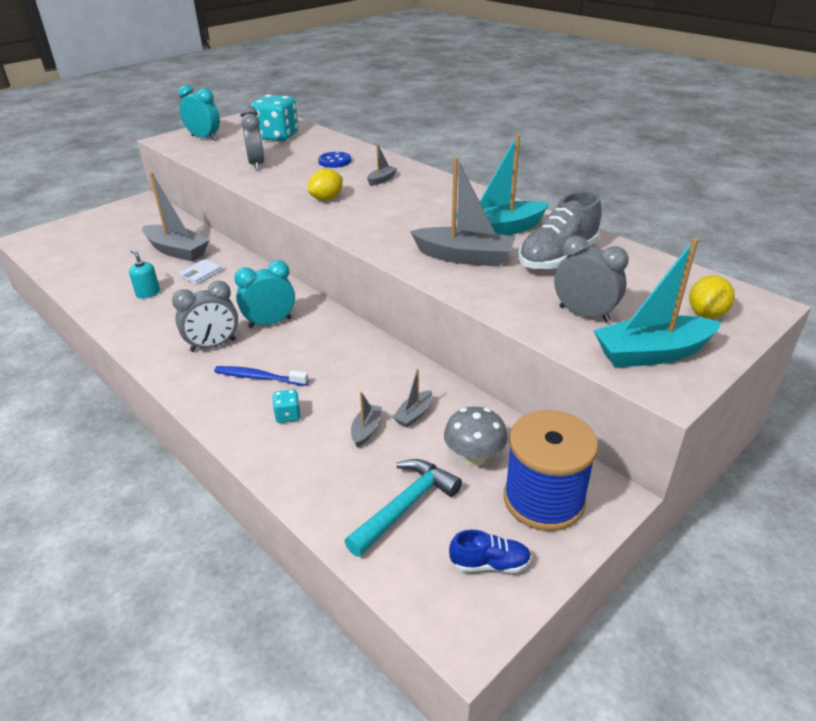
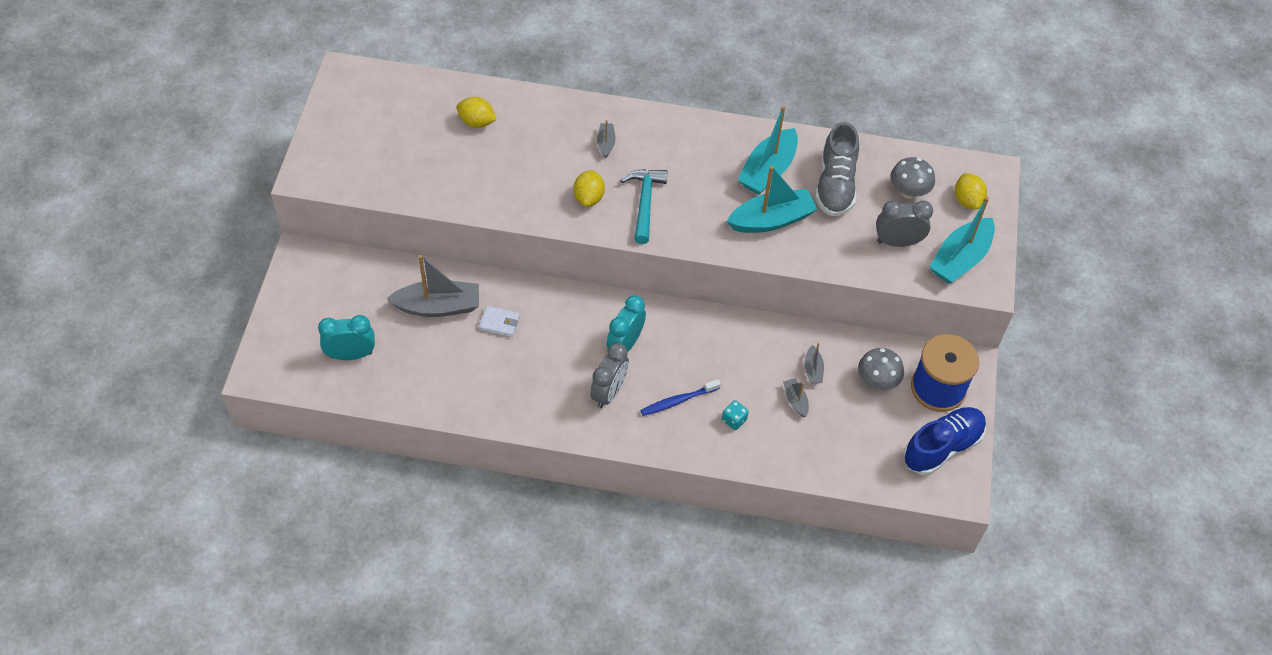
camera: 40 degrees left, 20 degrees up
turquoise soap dispenser [129,249,160,298] -> none
turquoise clock [178,85,220,141] -> turquoise clock moved to [318,315,375,360]
white wallet [179,259,222,284] -> white wallet turned 75 degrees counterclockwise [479,305,520,337]
grey clock [240,105,265,170] -> none
turquoise dice [251,95,298,141] -> none
blue button [318,152,351,168] -> none
turquoise hammer [344,459,462,557] -> turquoise hammer moved to [620,169,668,244]
grey boat [410,157,516,267] -> turquoise boat [727,166,818,233]
blue shoe [449,530,531,573] -> blue shoe [903,407,986,475], size x1.93
none -> yellow lemon [457,97,497,128]
none -> grey mushroom [890,157,935,199]

